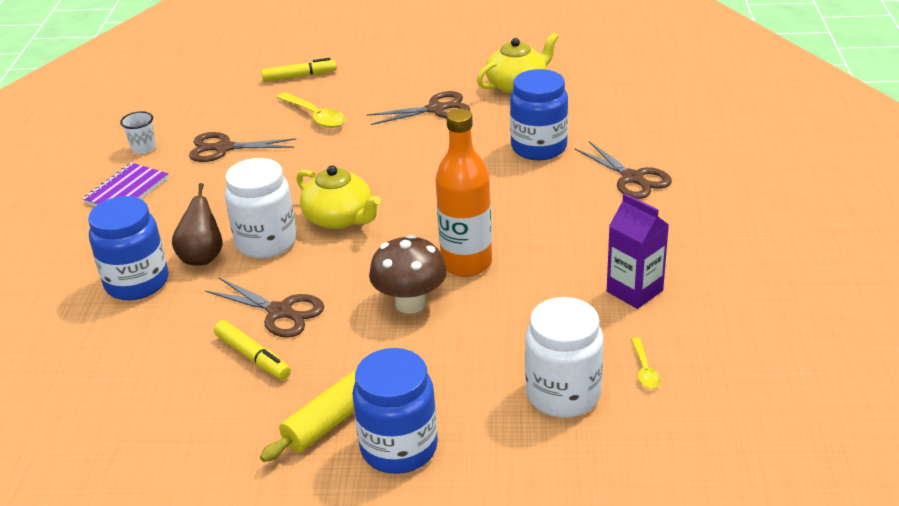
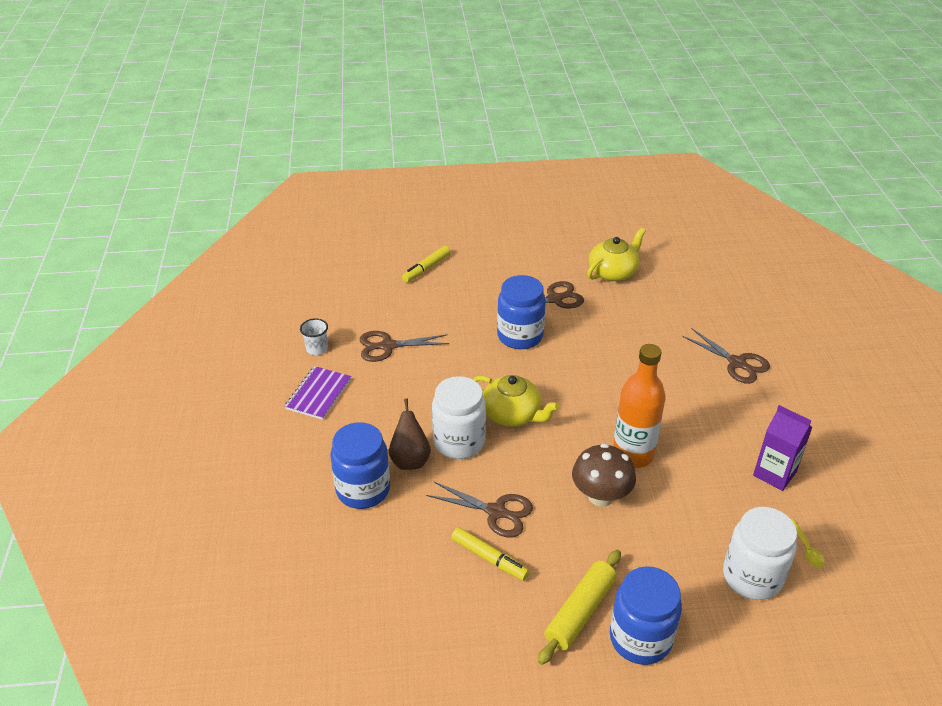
camera: 10 degrees left, 5 degrees up
yellow marker [261,58,337,82] -> yellow marker turned 150 degrees clockwise [402,246,451,283]
yellow spoon [276,92,345,128] -> none
blue jar [510,69,568,160] -> blue jar moved to [497,275,546,349]

